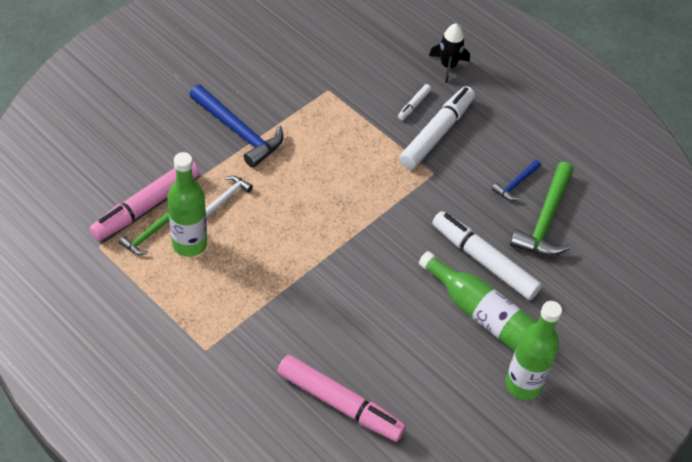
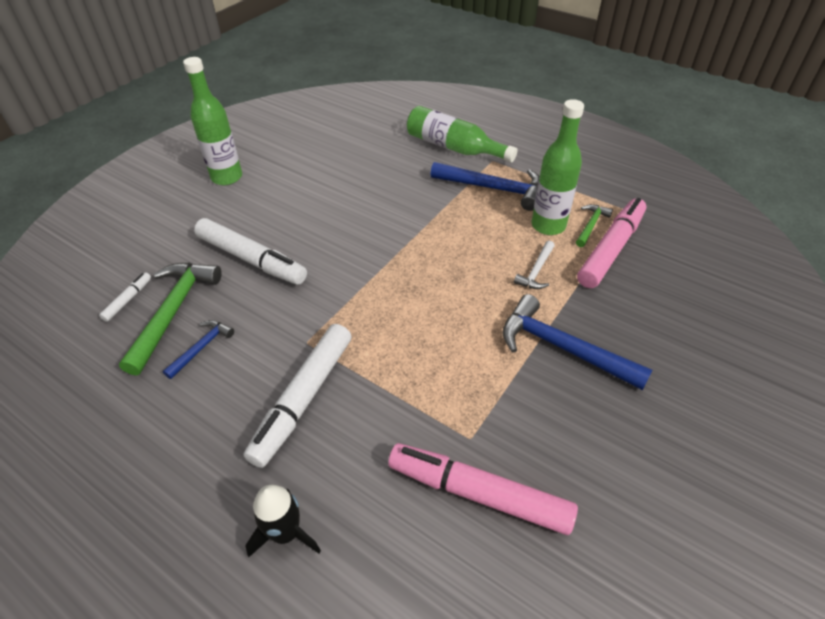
camera: 175 degrees right, 5 degrees down
pink marker [277,355,406,442] -> pink marker moved to [388,443,578,535]
white marker [398,84,431,120] -> white marker moved to [99,272,151,322]
green bottle [419,251,538,351] -> green bottle moved to [407,106,517,163]
none -> blue hammer [430,162,540,211]

